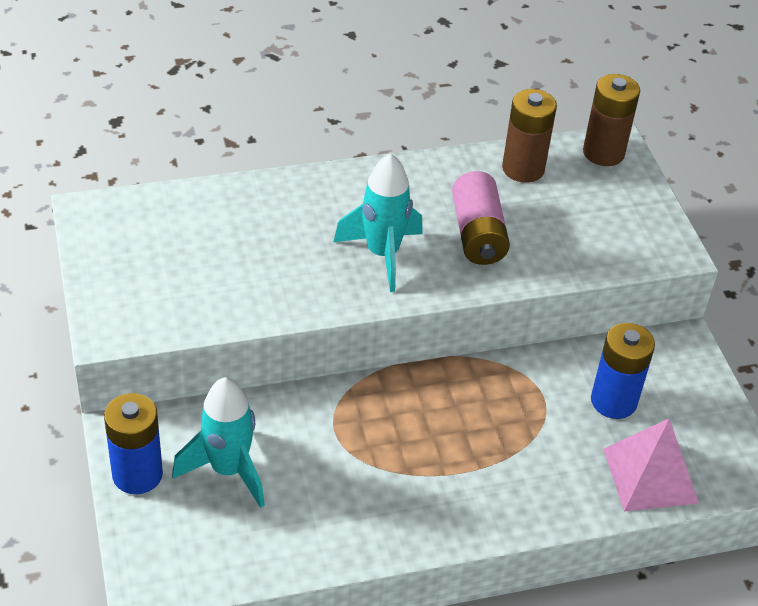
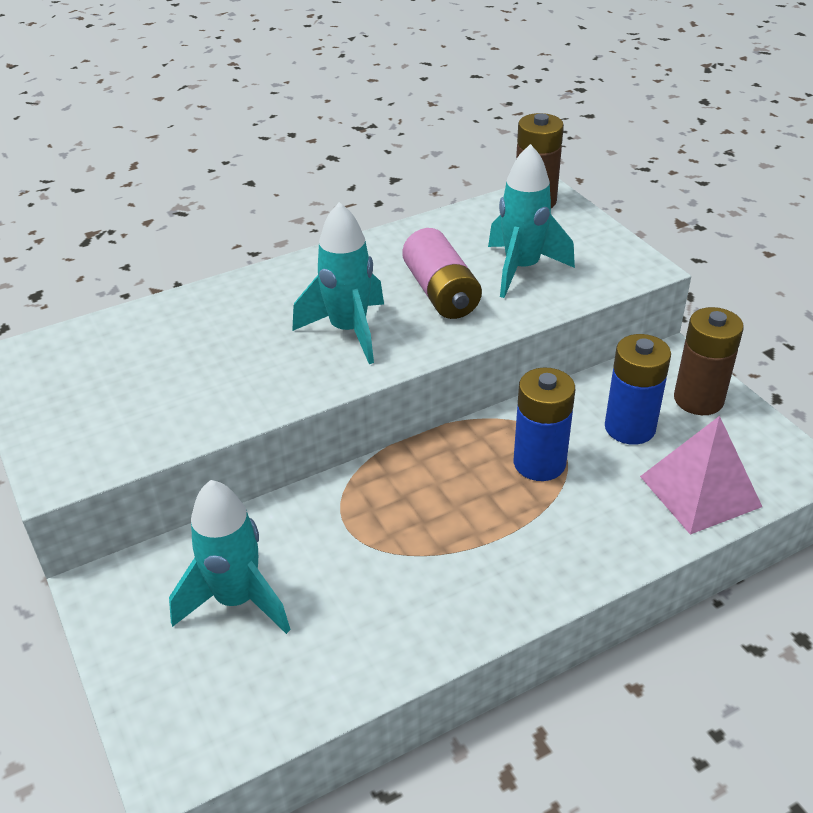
camera: 10 degrees left, 5 degrees down
blue battery [104,393,163,494] -> blue battery moved to [514,367,575,481]
brown battery [502,89,557,183] -> brown battery moved to [674,307,744,415]
none -> turquoise rocket [488,144,575,298]

